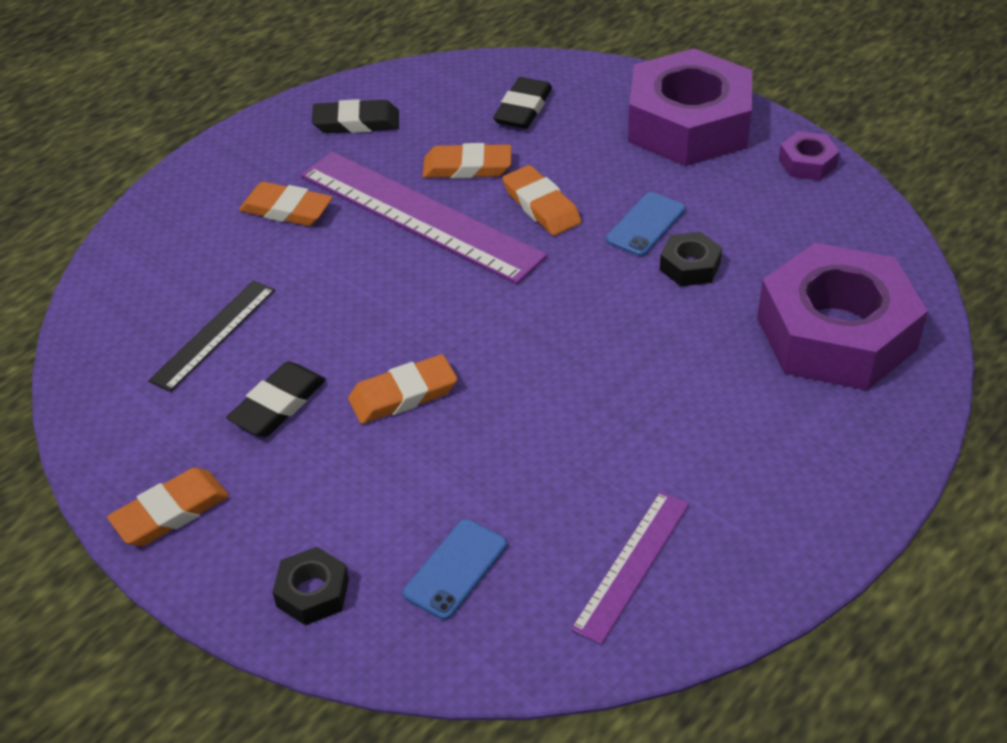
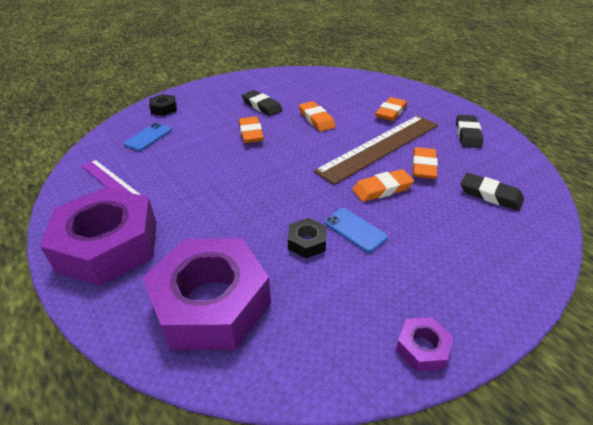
camera: 100 degrees right, 5 degrees down
orange eraser [107,468,229,546] -> orange eraser moved to [299,101,336,132]
black ruler [148,280,275,392] -> none
purple ruler [301,151,547,284] -> brown ruler [314,115,438,185]
blue phone [403,519,507,620] -> blue phone turned 75 degrees clockwise [123,123,172,151]
purple nut [628,48,752,166] -> purple nut moved to [40,187,157,286]

